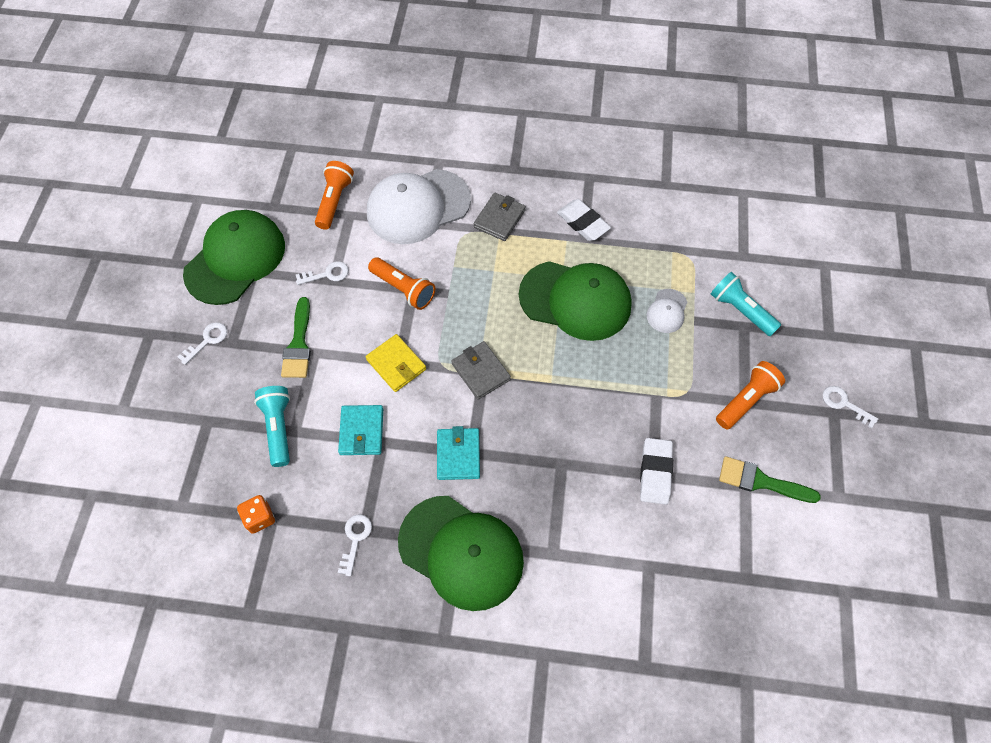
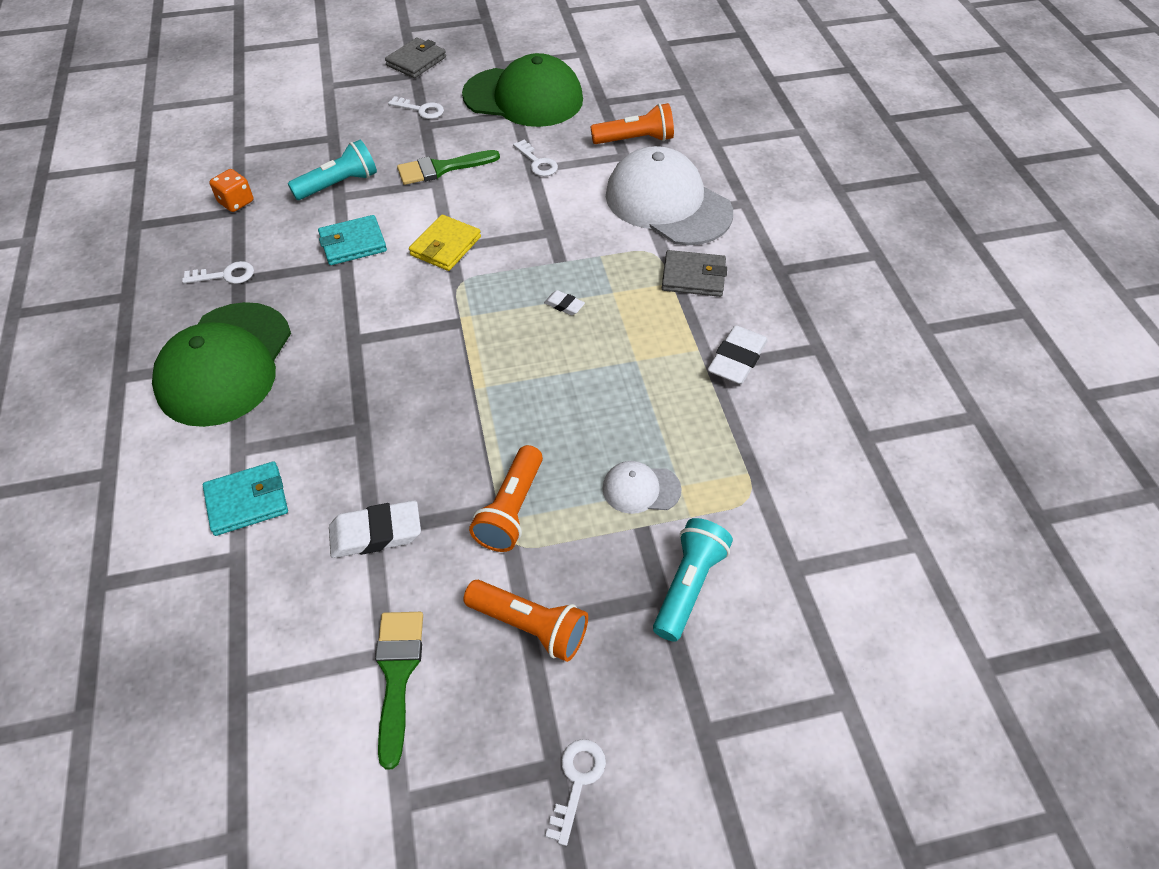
camera: 70 degrees right, 10 degrees down
orange flashlight [368,257,435,310] -> orange flashlight moved to [469,445,543,552]
turquoise wallet [437,426,480,480] -> turquoise wallet moved to [203,461,288,536]
grey wallet [451,341,511,400] -> grey wallet moved to [385,37,446,78]
green cap [519,261,632,341] -> none
none -> white eraser [544,290,585,315]

